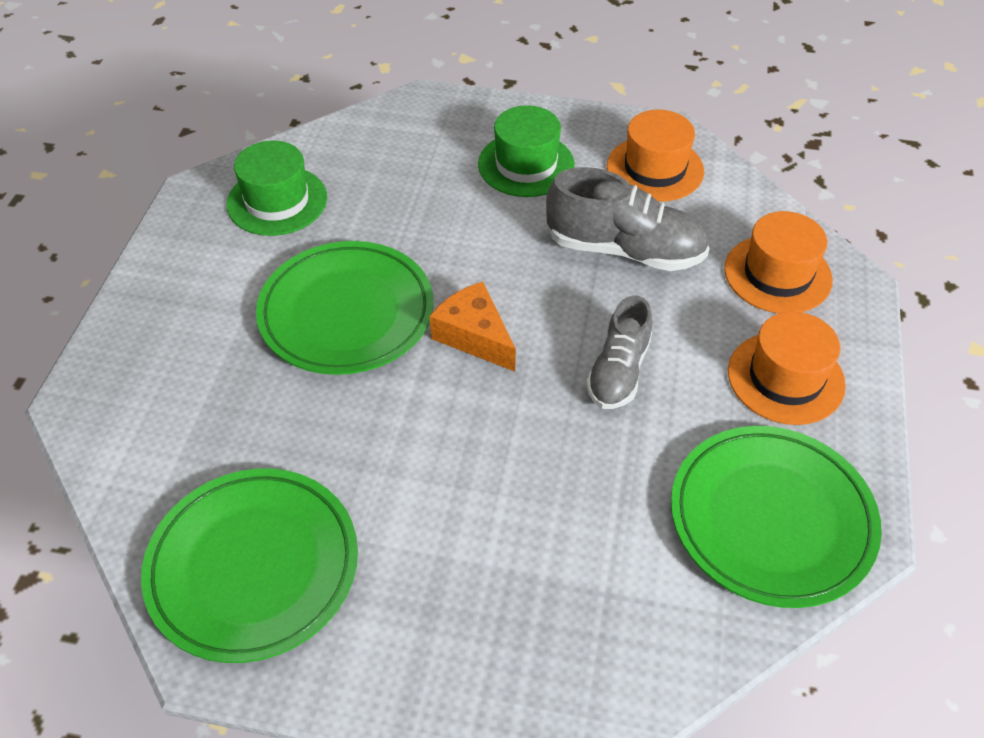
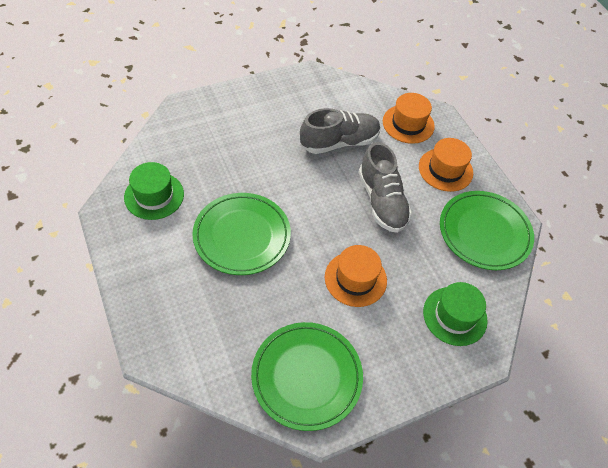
camera: 40 degrees left, 5 degrees up
orange cheese [430,282,516,371] -> none
green hat [478,105,575,197] -> green hat moved to [423,282,488,346]
grey shoe [586,295,652,409] -> grey shoe [358,142,412,233], size x1.52
orange hat [607,110,704,202] -> orange hat moved to [325,245,387,307]

